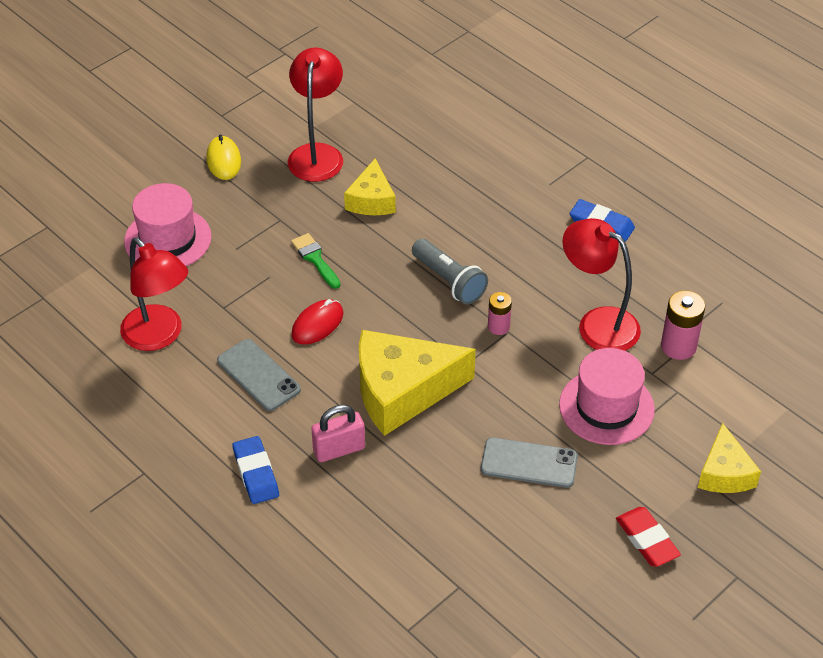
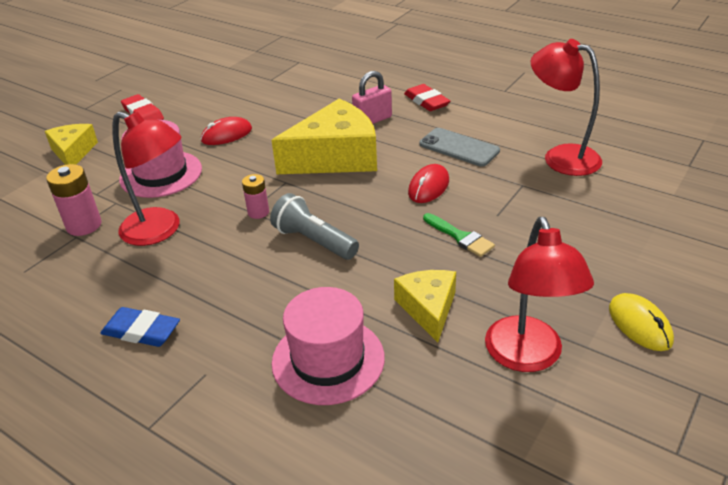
camera: 170 degrees right, 10 degrees down
pink hat [124,183,212,266] -> pink hat moved to [272,287,385,405]
blue eraser [232,436,279,504] -> red eraser [404,84,450,111]
grey phone [481,437,578,488] -> red mouse [201,117,252,145]

